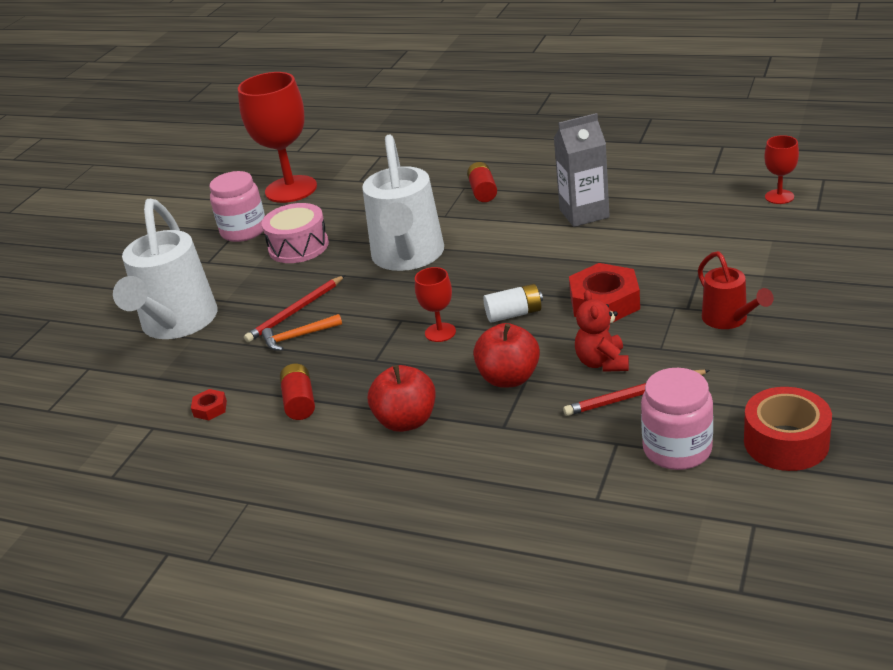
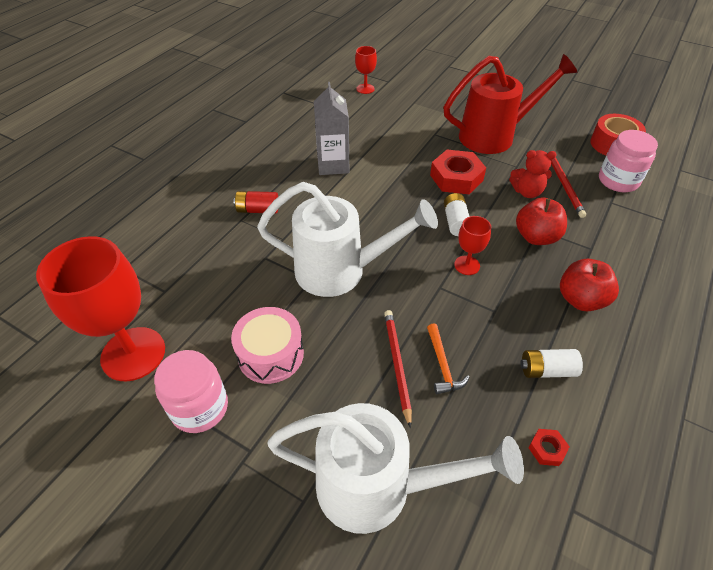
camera: 85 degrees left, 15 degrees up
red pencil [244,275,345,342] -> red pencil turned 150 degrees counterclockwise [384,310,412,428]
red battery [280,364,315,420] -> white battery [520,349,583,378]
red watering can [698,251,774,329] -> red watering can [444,54,577,154], size x1.95

